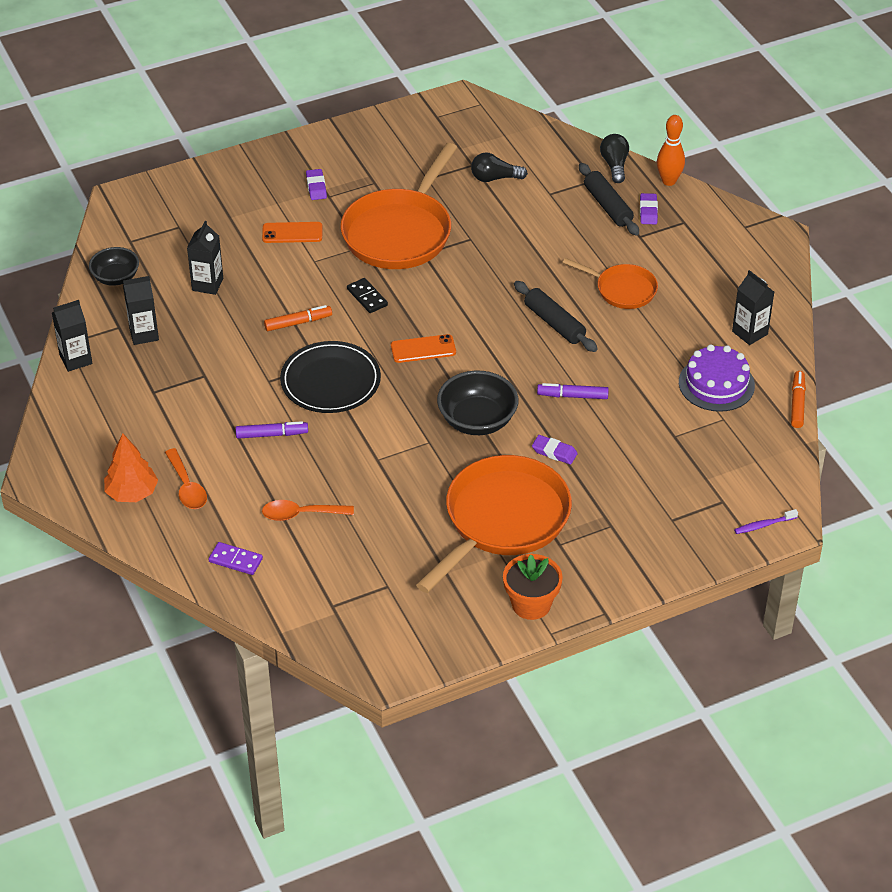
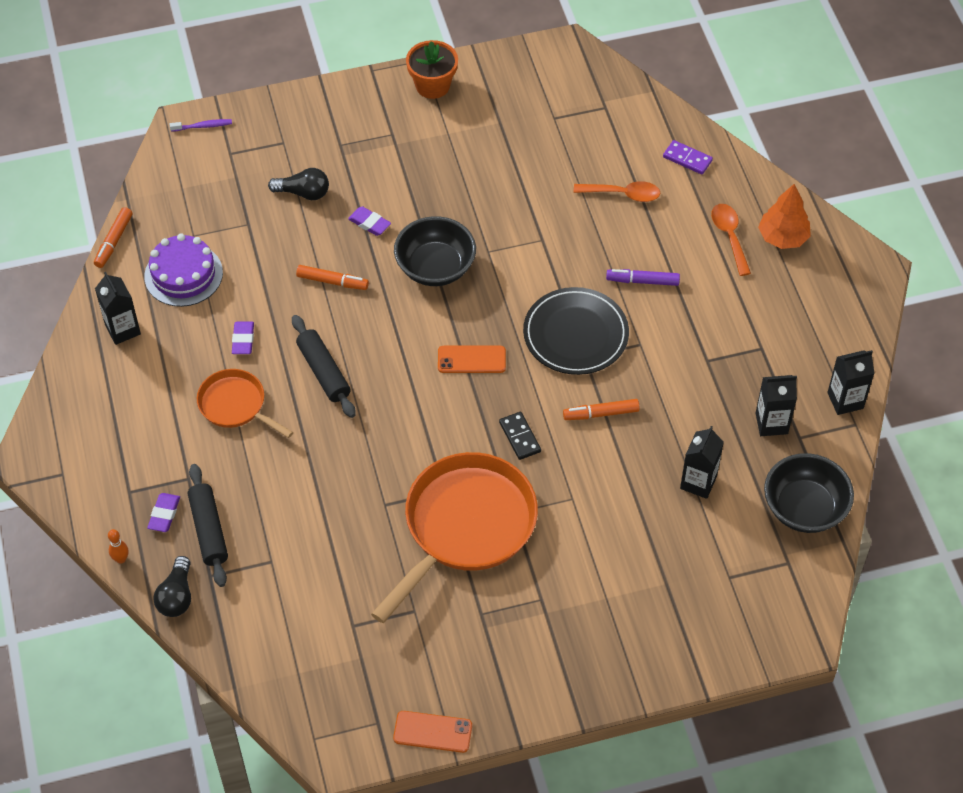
camera: 170 degrees left, 10 degrees up
black bowl [89,247,139,286] -> black bowl [764,453,854,533], size x1.52
orange phone [262,222,322,243] -> orange phone moved to [393,711,472,753]
purple eraser [306,169,327,200] -> purple eraser moved to [232,321,254,354]
orange pan [416,455,572,593] -> none
black light bulb [471,152,528,182] -> black light bulb moved to [268,168,329,200]
purple marker [537,383,609,399] -> orange marker [296,265,369,290]
orange bowling pin [657,115,685,186] -> orange bowling pin [108,529,129,564], size x0.56

